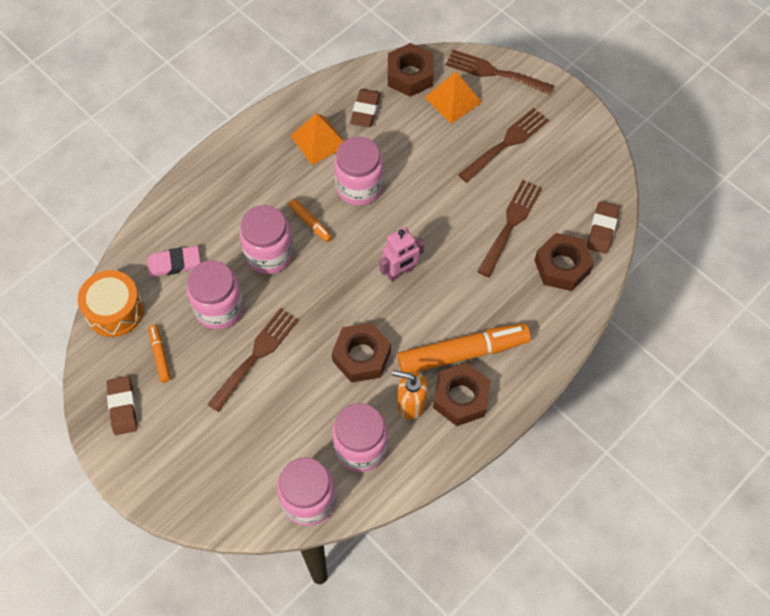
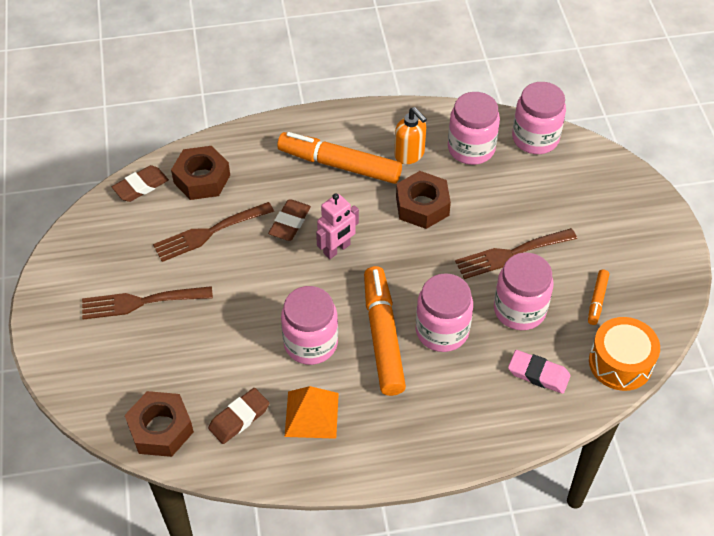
camera: 145 degrees left, 10 degrees down
brown eraser [107,376,137,435] -> brown eraser moved to [268,199,311,241]
orange marker [289,199,332,242] -> orange marker [364,266,406,396], size x2.17
pink robot [379,227,424,281] -> pink robot turned 135 degrees clockwise [316,193,359,259]
orange pyramid [425,72,482,124] -> none
brown nut [433,363,491,426] -> none
brown fork [446,50,554,95] -> none

